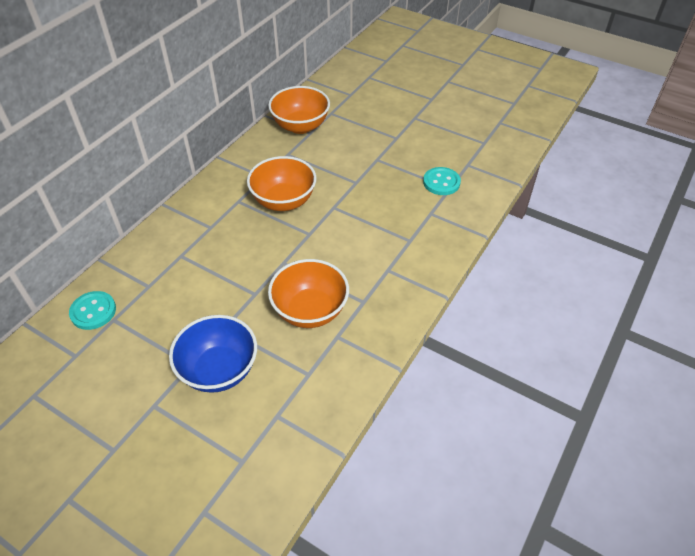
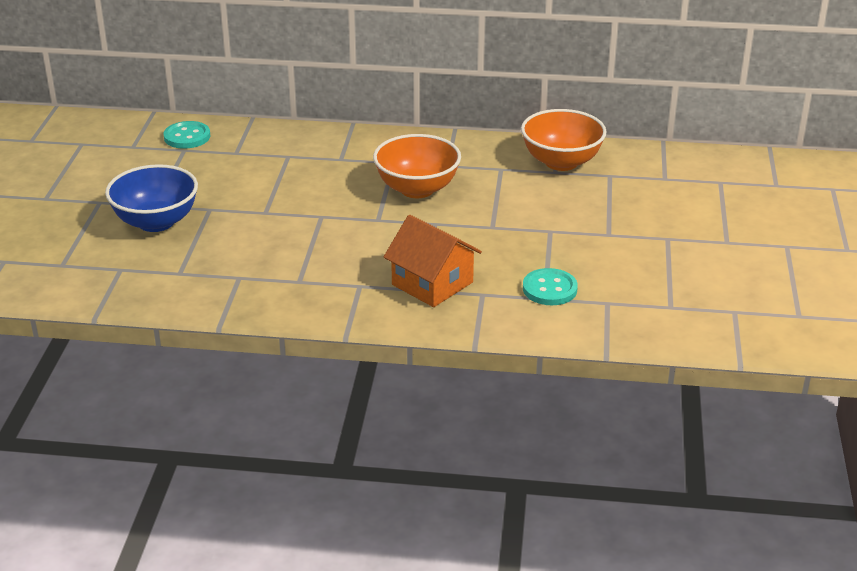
camera: 65 degrees right, 15 degrees down
orange bowl [268,259,349,328] -> none
none -> orange house [383,215,482,307]

